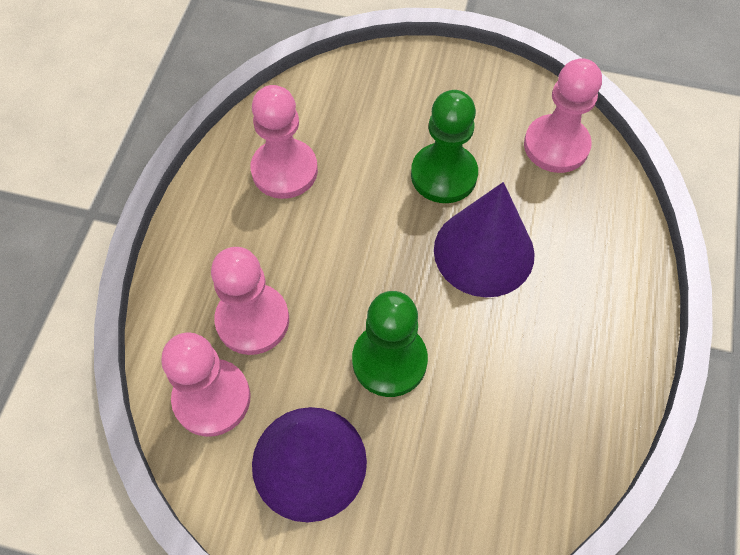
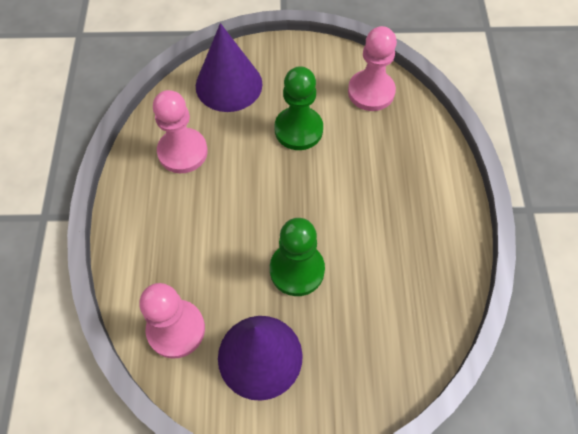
camera: 15 degrees left, 0 degrees up
pink pawn [211,247,289,355] -> none
purple cone [434,182,535,297] -> purple cone moved to [196,23,263,112]

